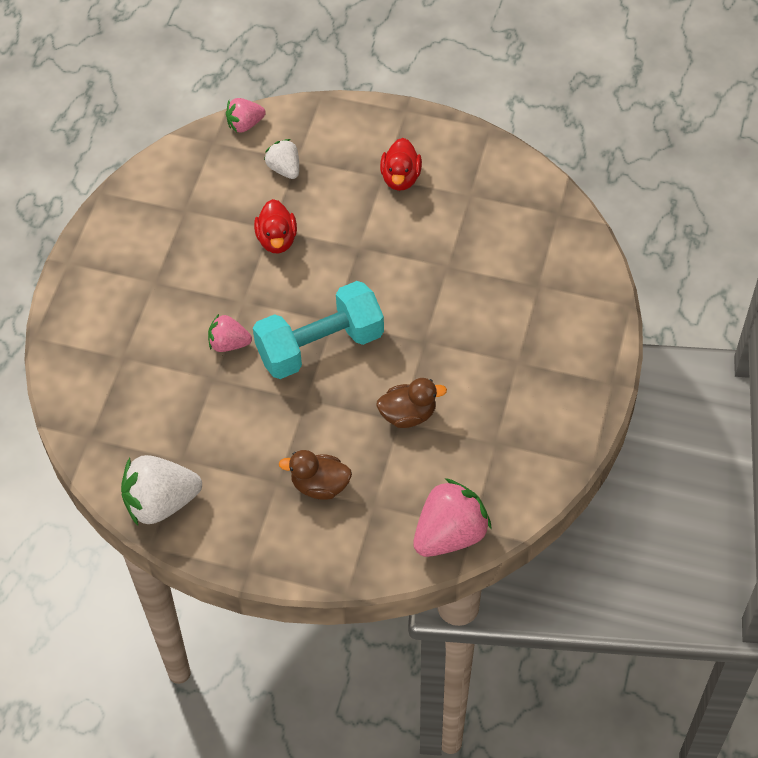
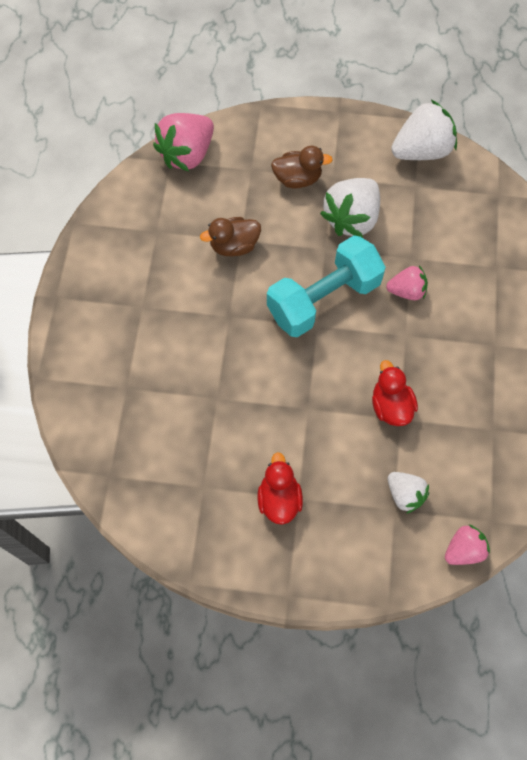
camera: 170 degrees right, 10 degrees up
none -> white strawberry [320,178,380,238]

